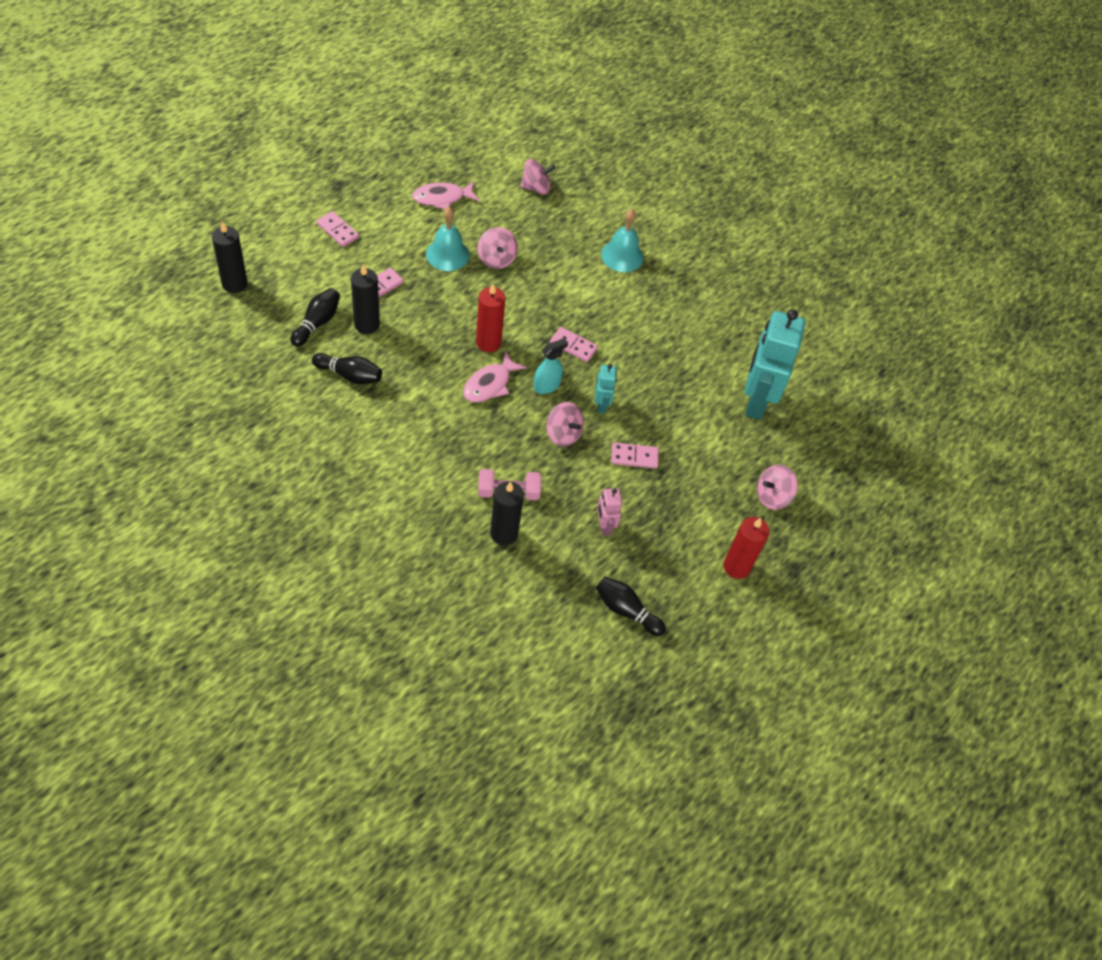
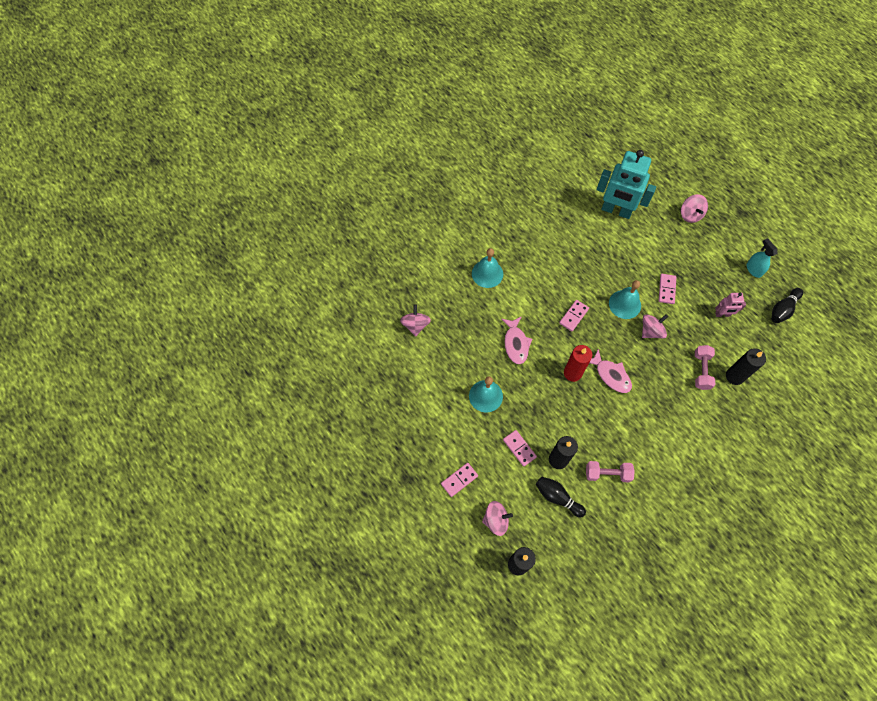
camera: 75 degrees left, 10 degrees up
black bowling pin [312,353,382,384] -> pink dumbbell [586,461,635,483]
pink fish [412,181,479,209] -> pink fish moved to [502,316,532,364]
pink spinning top [478,227,518,269] -> pink spinning top moved to [482,501,513,536]
turquoise spray bottle [533,338,568,394] -> turquoise spray bottle moved to [747,238,778,278]
turquoise robot [595,364,617,413] -> turquoise bell [609,280,641,319]
red candle [723,517,770,579] -> none

